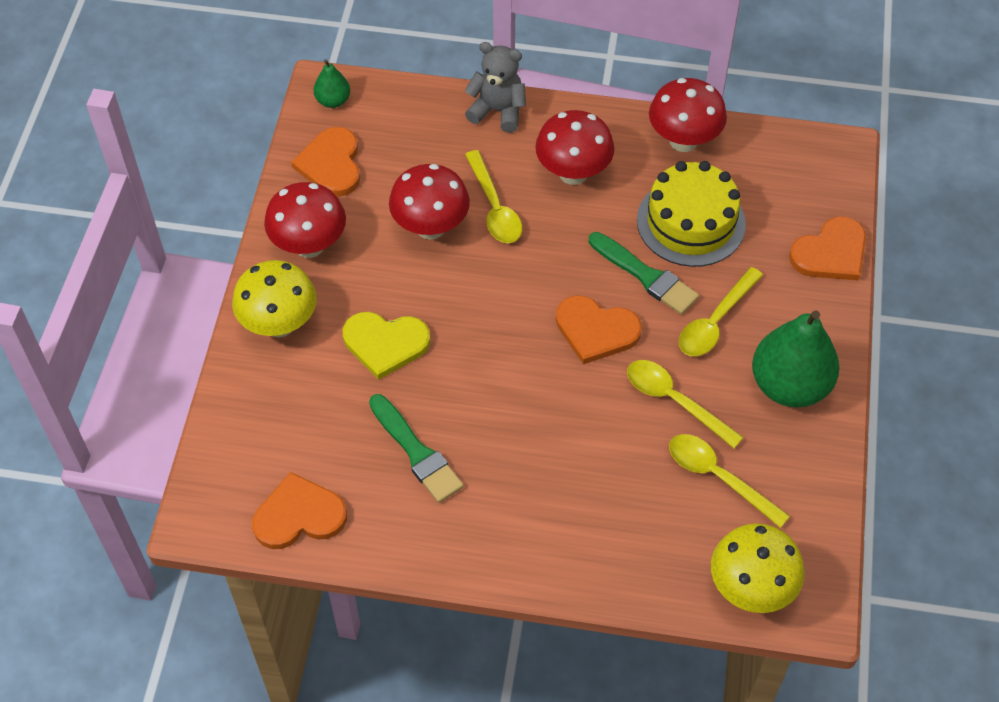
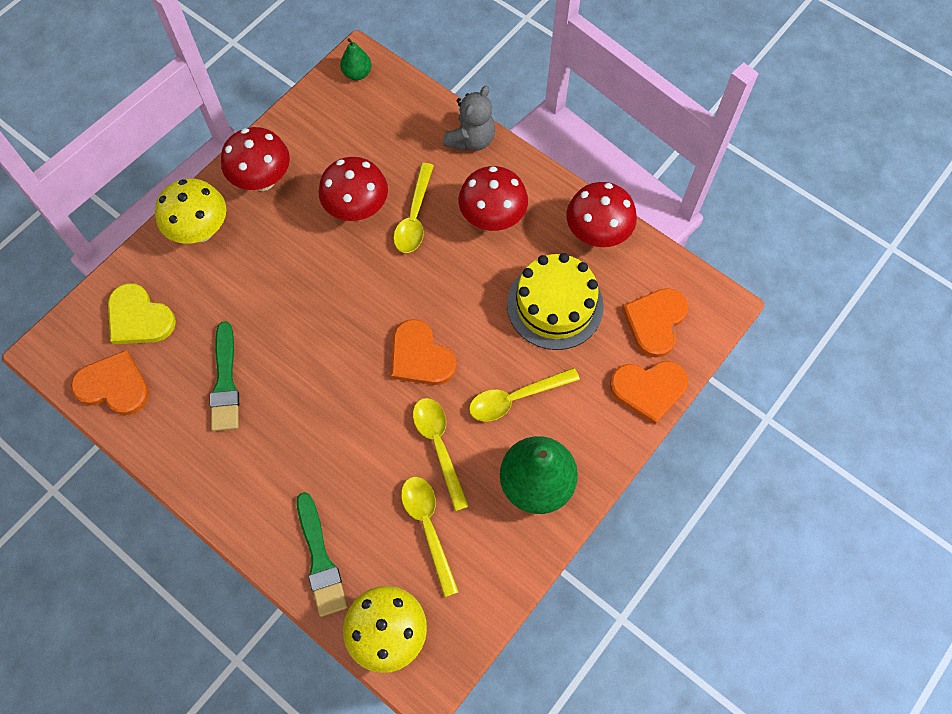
camera: 30 degrees right, 10 degrees up
orange heart [291,127,360,197] -> orange heart moved to [622,288,688,358]
yellow heart [343,312,430,380] -> yellow heart moved to [108,283,176,344]
grey teddy bear [465,42,526,133] -> grey teddy bear turned 75 degrees clockwise [443,86,495,151]
green brush [589,232,699,315] -> green brush moved to [297,492,347,617]

